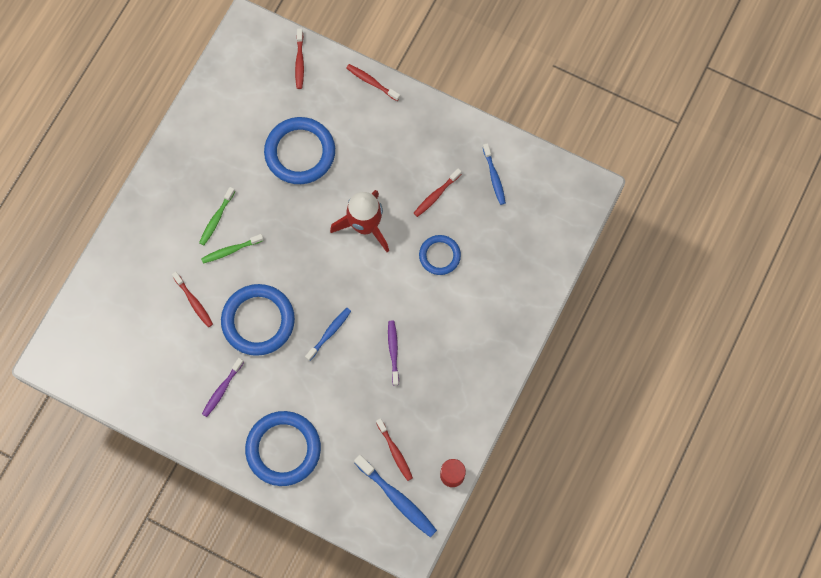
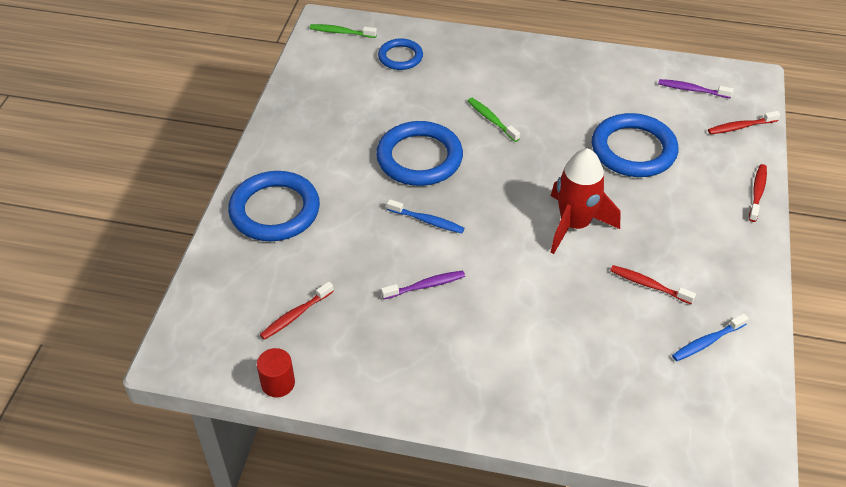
camera: 75 degrees right, 25 degrees down
red toothbrush [172,272,213,327] -> none
green toothbrush [199,187,235,245] -> green toothbrush moved to [310,24,377,38]
purple toothbrush [202,358,244,417] -> purple toothbrush moved to [658,79,733,98]
blue toothbrush [354,455,437,537] -> none
blue ring [419,235,461,275] -> blue ring moved to [378,38,423,70]

